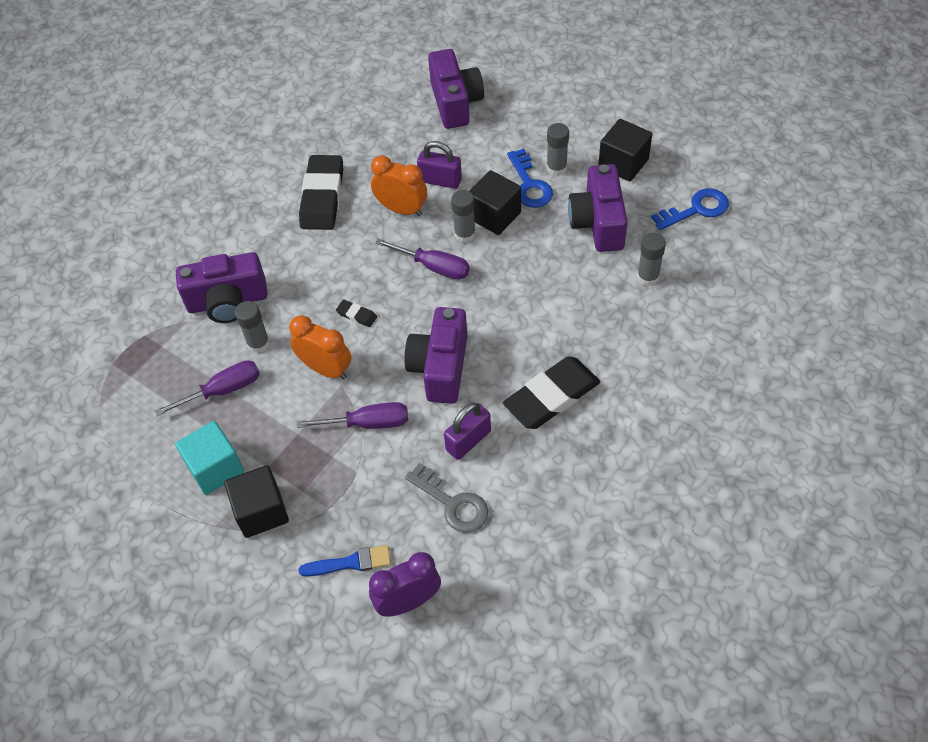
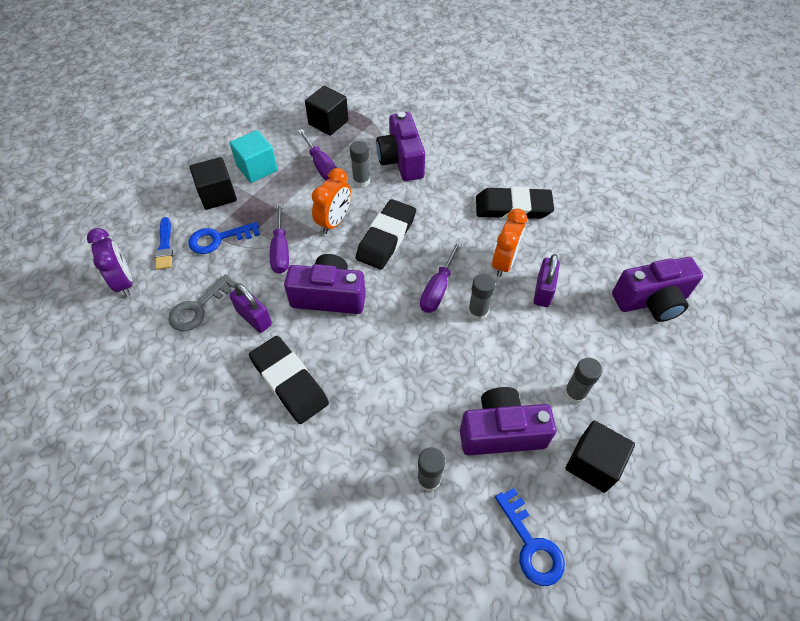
camera: 85 degrees right, 0 degrees up
black eraser [336,299,377,327] -> black eraser [356,199,416,270], size x2.36
black cube [469,170,521,235] -> black cube moved to [305,86,349,136]
blue key [507,149,553,208] -> blue key moved to [188,222,260,254]

